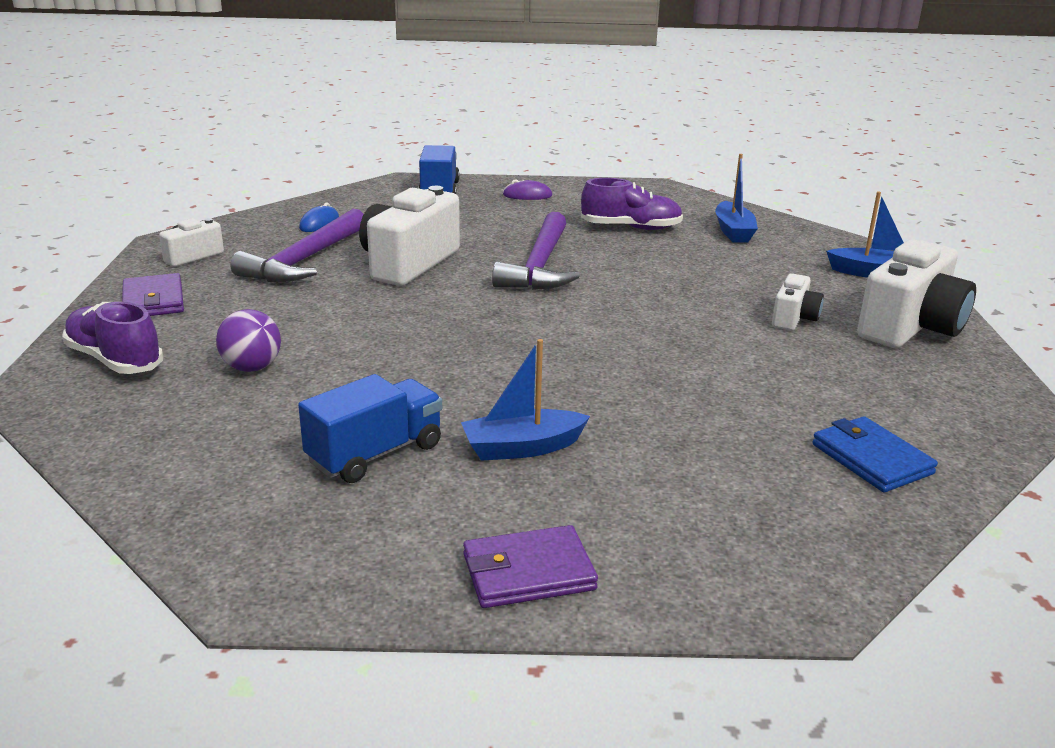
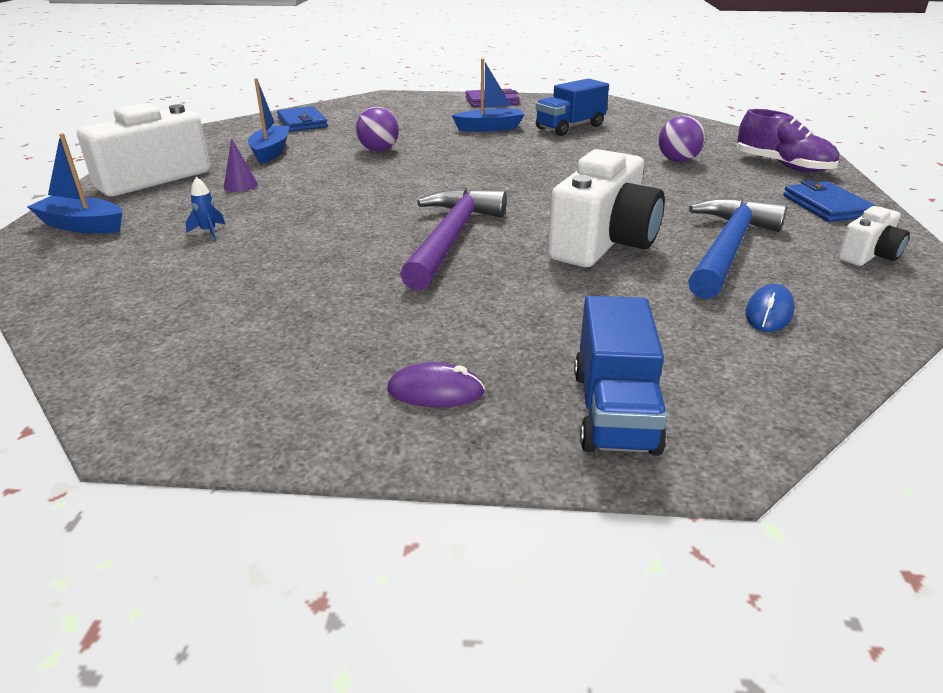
camera: 175 degrees left, 5 degrees up
purple wallet [122,273,184,316] -> blue wallet [783,180,876,222]
purple hammer [231,209,364,282] -> blue hammer [688,198,787,299]
purple shoe [581,178,683,230] -> none
blue boat [715,154,758,242] -> blue boat moved to [248,78,289,164]
white camera [772,273,824,331] -> purple cone [224,138,258,192]
none -> blue rocket [185,177,225,240]
none -> purple ball [355,107,399,152]

